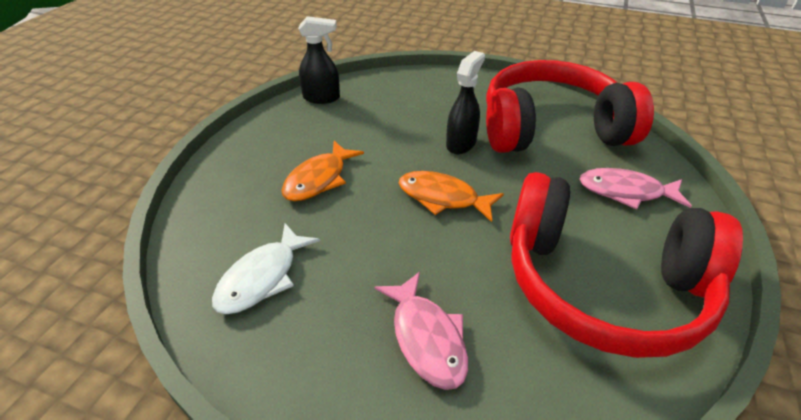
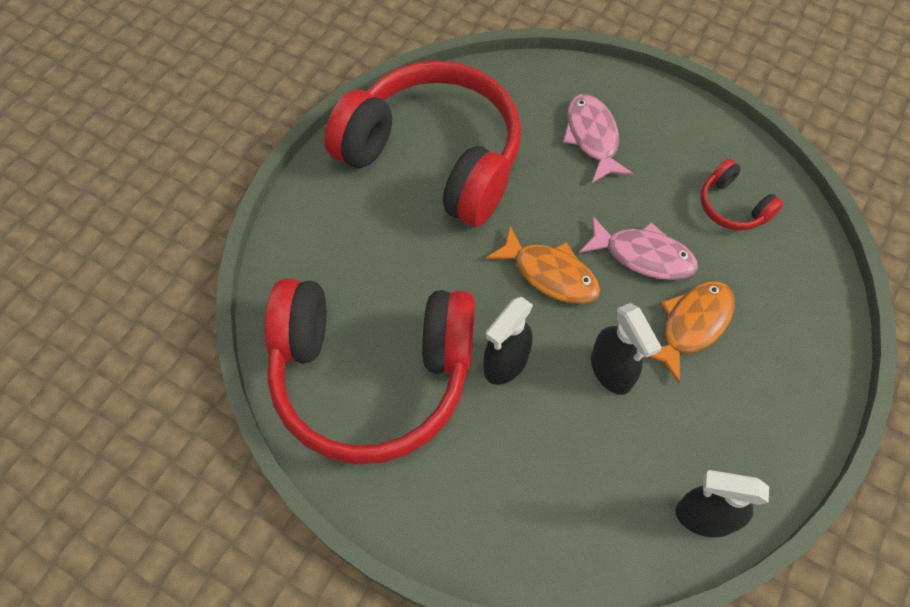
camera: 170 degrees left, 20 degrees up
white fish [212,223,320,314] -> red headphones [701,159,783,230]
pink fish [579,168,692,210] -> pink fish moved to [579,216,698,280]
none -> black spray bottle [591,303,662,395]

